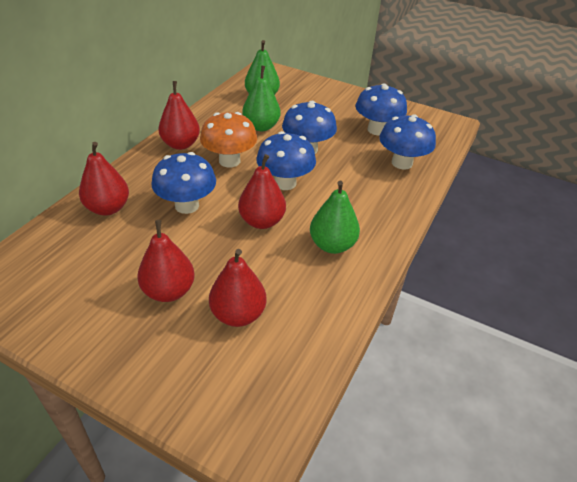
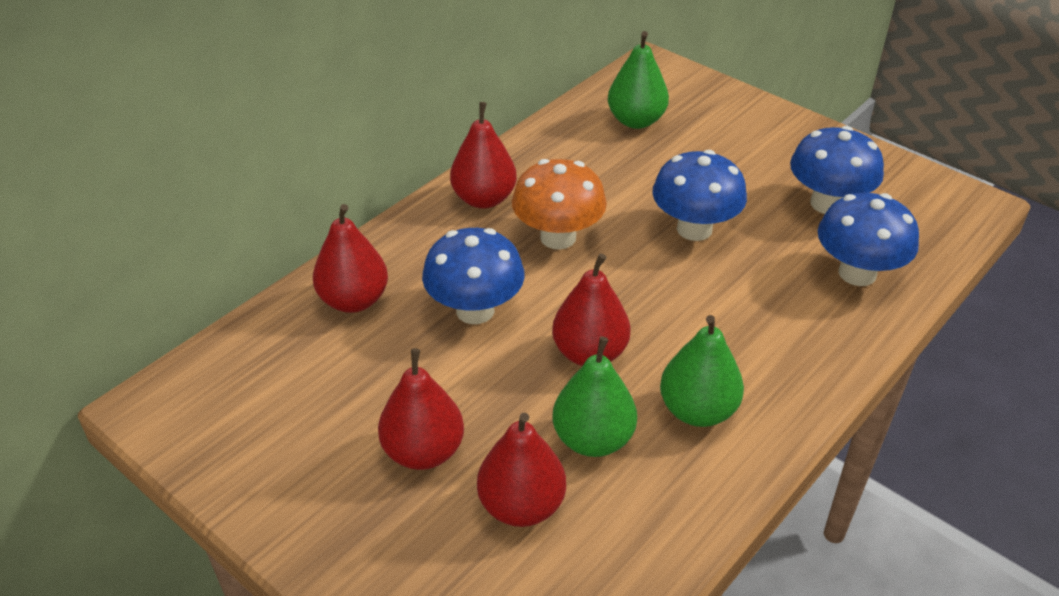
camera: 15 degrees right, 0 degrees up
green pear [242,65,280,131] -> green pear moved to [553,337,637,457]
blue mushroom [257,131,316,190] -> none

